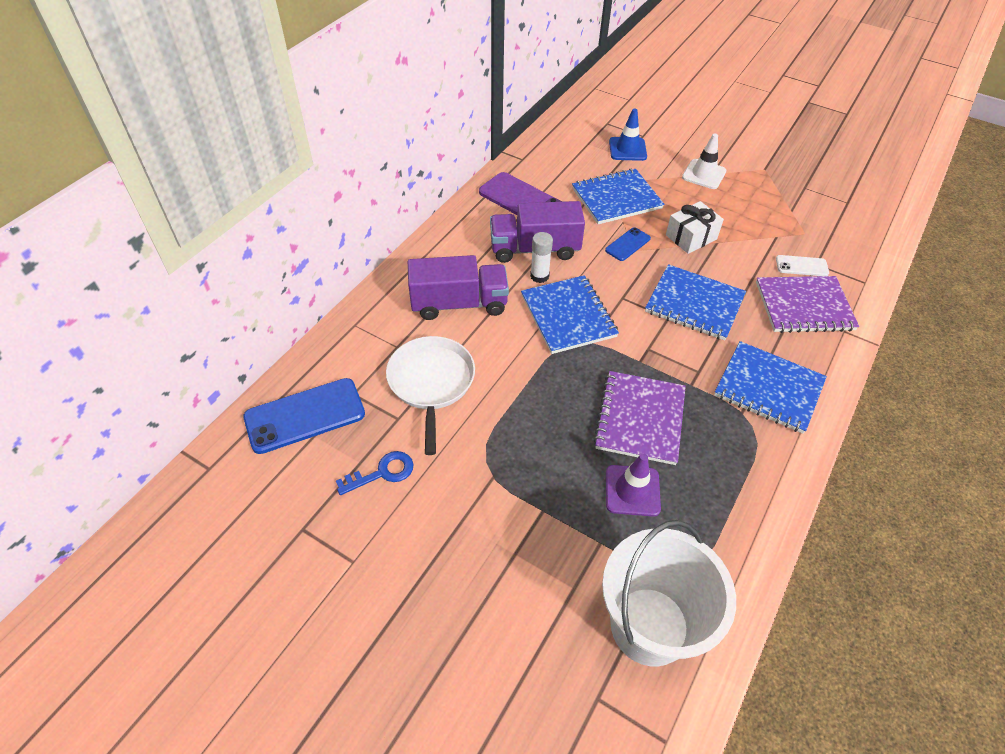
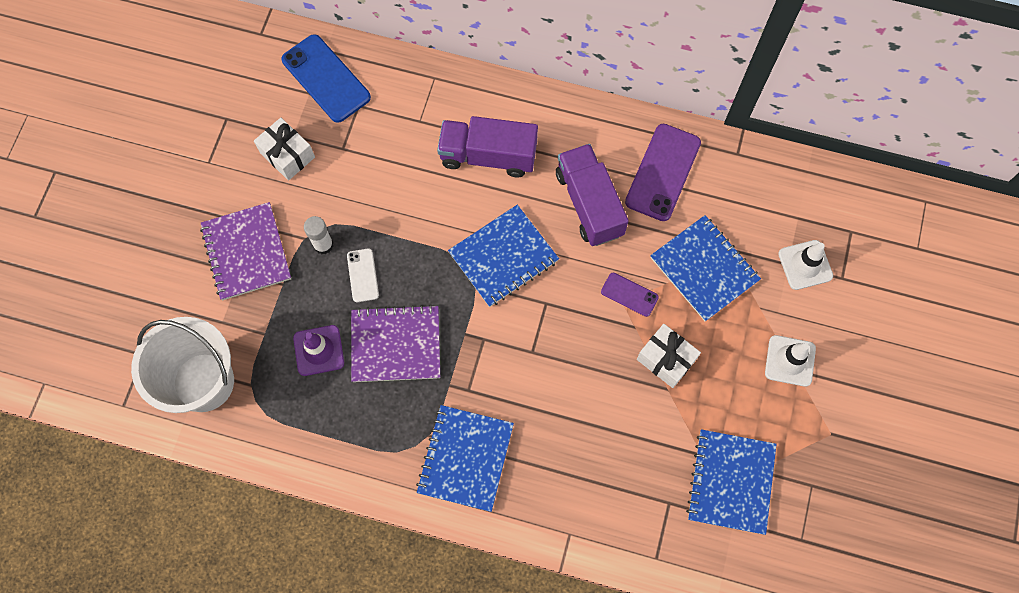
camera: 75 degrees right, 20 degrees up
blue key [336,451,414,495] -> white gift [254,118,315,180]
white pan [386,336,475,455] -> none
purple truck [408,255,509,320] -> purple truck turned 120 degrees clockwise [437,116,538,178]
white glue stick [530,232,553,283] -> white glue stick moved to [304,216,333,254]
blue phone [605,227,651,261] -> purple phone [601,273,659,317]
blue traffic cone [609,109,647,161] -> white traffic cone [778,240,833,290]
blue notebook [645,264,746,340] -> blue notebook moved to [686,429,777,535]
purple notebook [756,276,859,333] -> purple notebook moved to [200,202,291,300]
white phone [776,255,829,276] -> white phone moved to [347,249,379,302]

